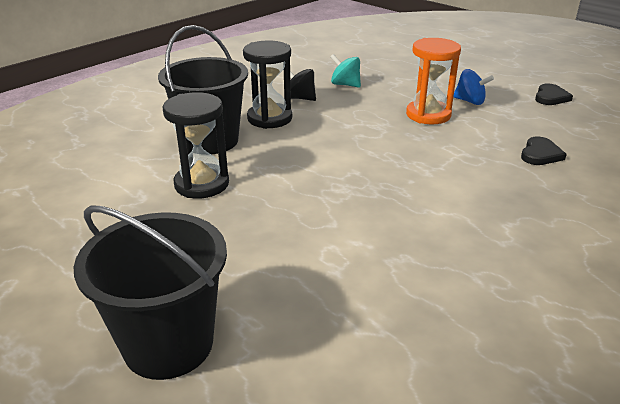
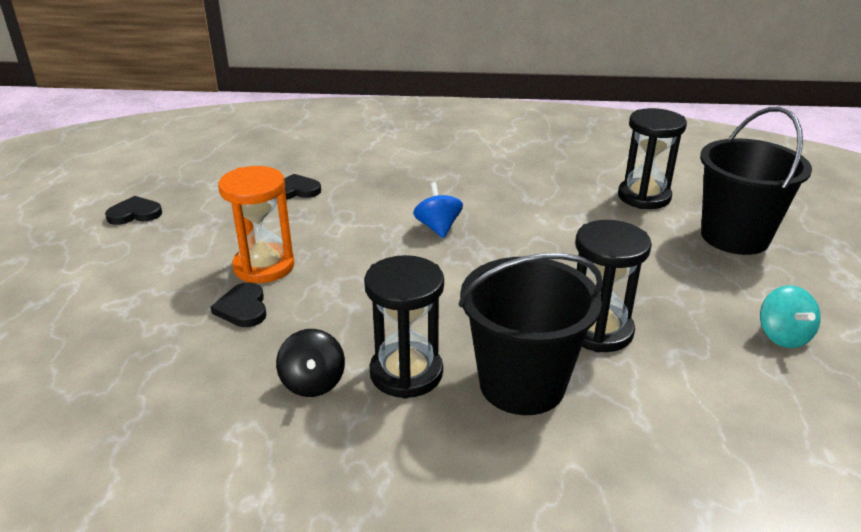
camera: 130 degrees left, 0 degrees up
turquoise spinning top [330,54,361,88] -> turquoise spinning top moved to [760,285,821,348]
blue spinning top [454,69,494,105] -> blue spinning top moved to [413,182,463,238]
none -> black heart [211,282,266,327]
none -> black hourglass [618,108,687,209]

